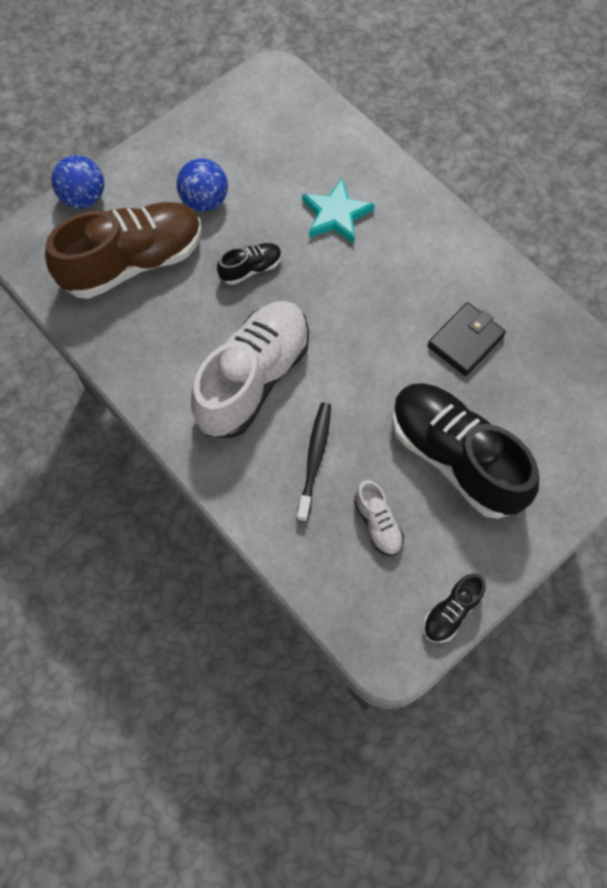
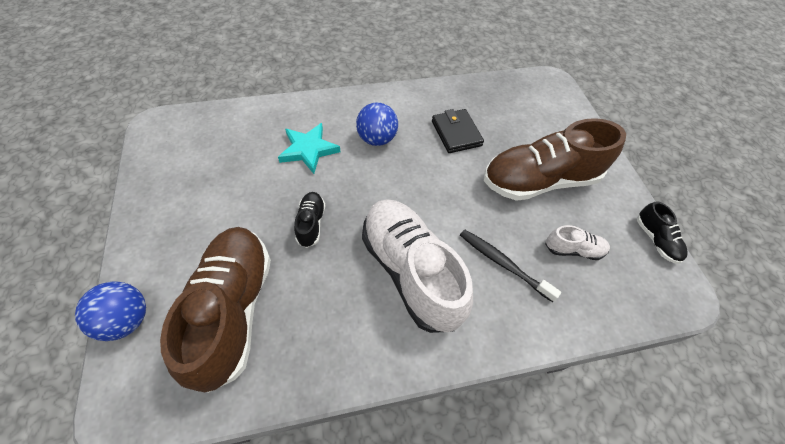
camera: 65 degrees left, 10 degrees down
blue ball [176,158,228,212] -> blue ball moved to [356,102,398,146]
black shoe [392,383,539,519] -> brown shoe [484,118,626,201]

